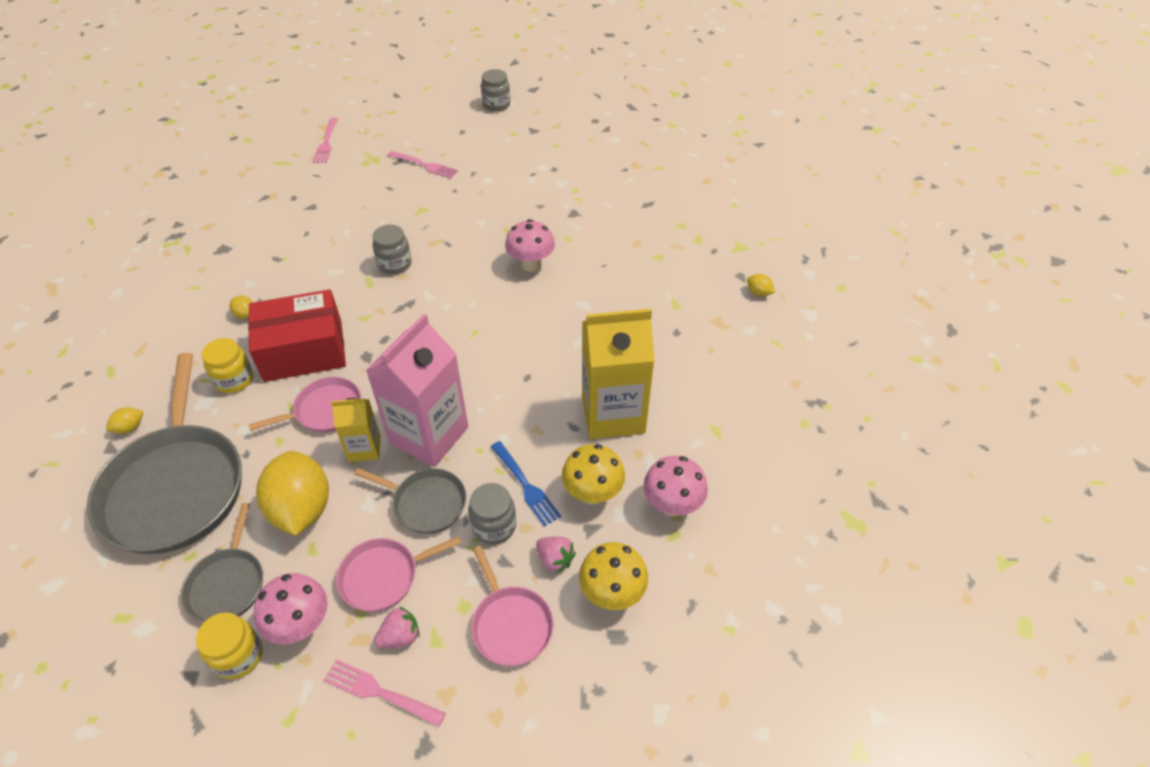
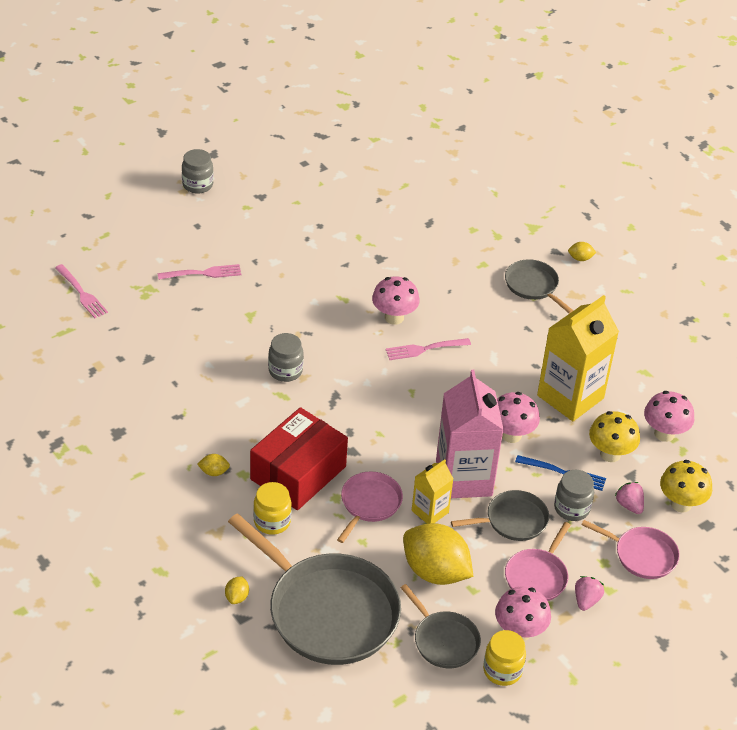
camera: 40 degrees left, 5 degrees down
pink fork [324,659,446,727] -> pink fork moved to [386,338,471,360]
pink strawberry [536,536,576,574] -> pink strawberry turned 120 degrees counterclockwise [615,482,644,514]
none -> pink mushroom [497,392,540,443]
none -> grey pan [505,259,573,314]

